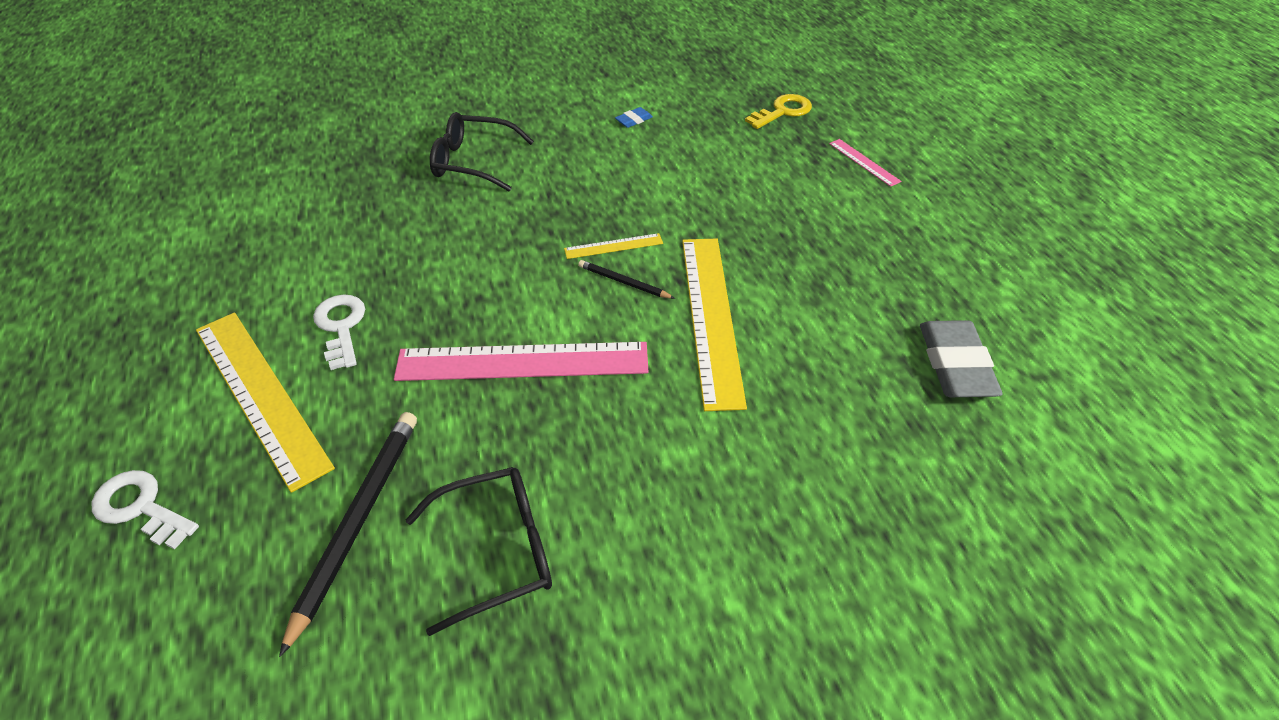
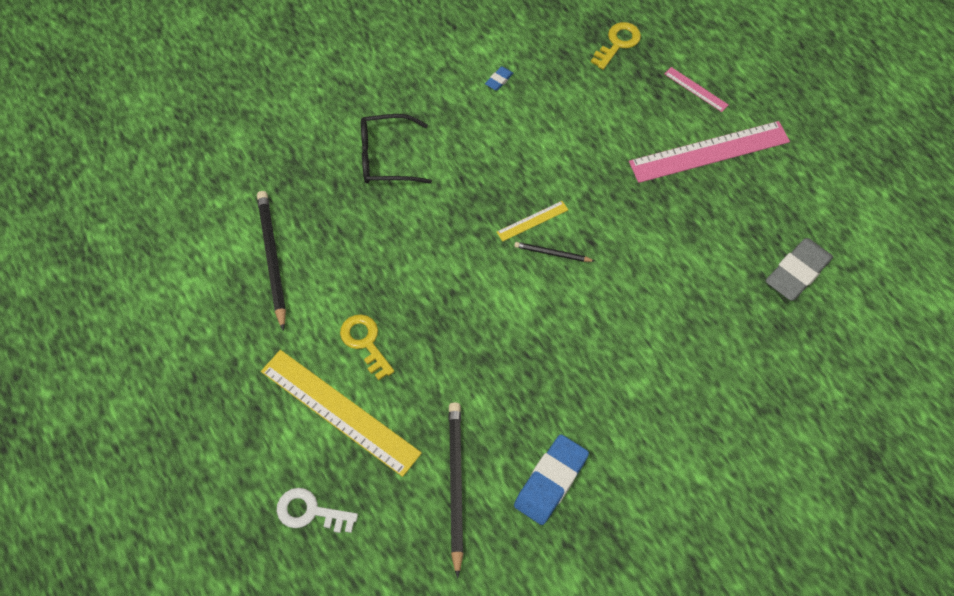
camera: 15 degrees left, 15 degrees up
white key [313,295,365,370] -> yellow key [340,314,394,380]
pink ruler [394,342,649,381] -> pink ruler moved to [629,121,790,183]
black glasses [406,467,552,636] -> blue eraser [514,434,589,525]
yellow ruler [682,239,747,411] -> none
grey eraser [920,320,1002,397] -> grey eraser turned 60 degrees clockwise [766,238,833,301]
none -> black pencil [257,191,286,331]

